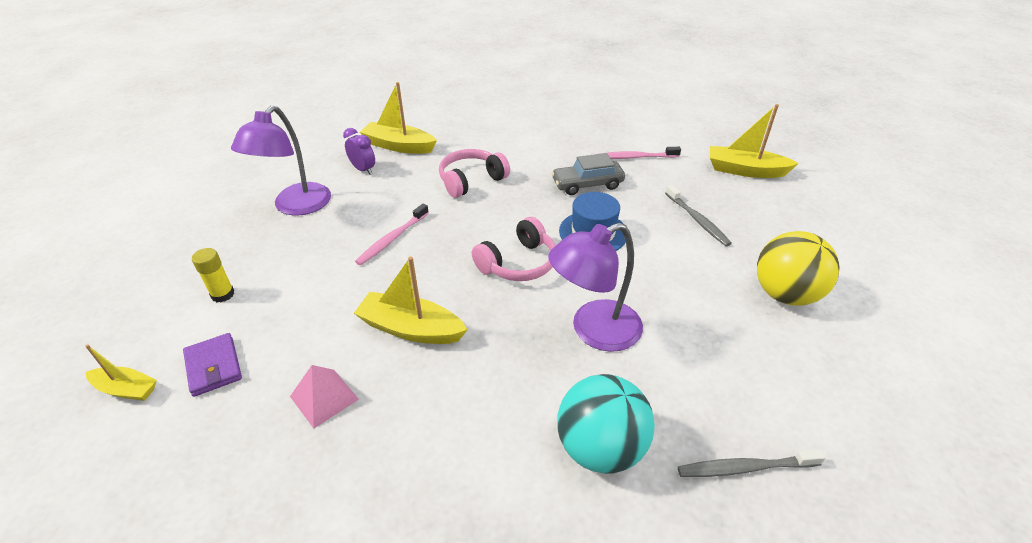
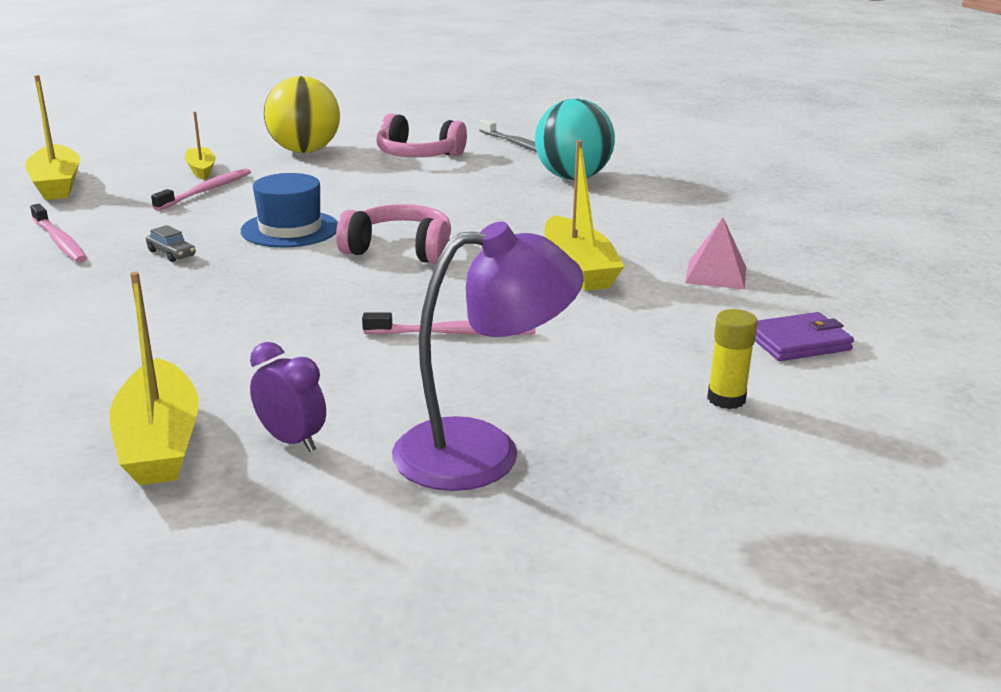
camera: 125 degrees left, 15 degrees down
yellow boat [85,344,157,401] -> yellow boat moved to [185,111,216,180]
purple wallet [183,333,242,397] -> purple wallet turned 45 degrees clockwise [755,312,854,361]
purple clock [343,128,375,175] -> purple clock turned 120 degrees clockwise [250,342,326,452]
pink headphones [439,149,510,198] -> pink headphones moved to [376,113,467,157]
purple lamp [548,223,643,352] -> none
grey car [551,153,625,195] -> grey car [146,225,196,262], size x0.51
grey toothbrush [665,185,732,246] -> pink toothbrush [151,168,251,211]

